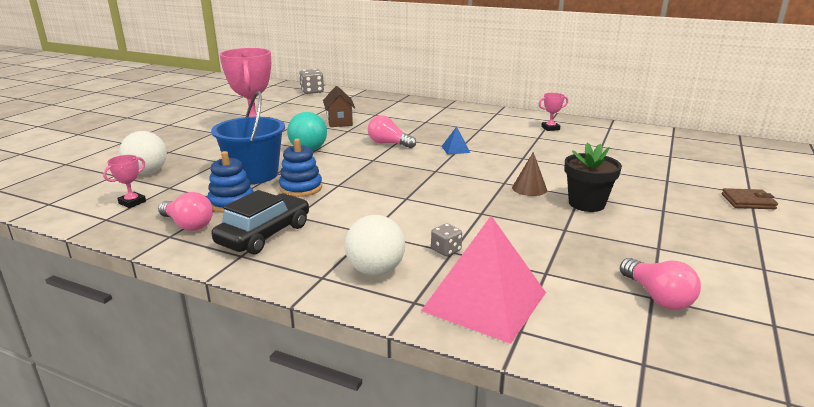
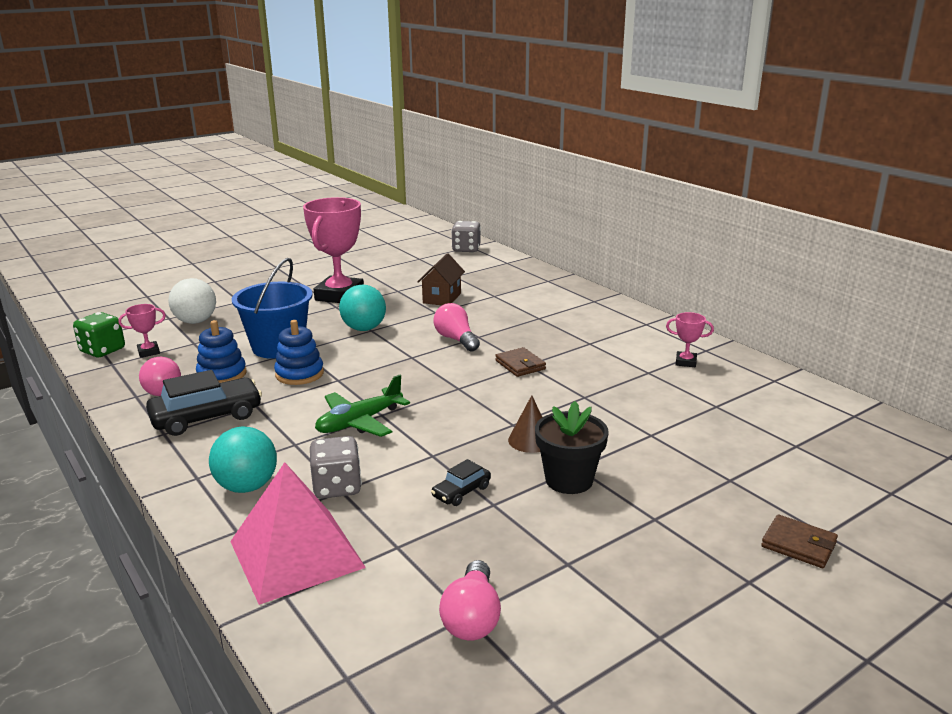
camera: 30 degrees right, 0 degrees up
white ball [345,215,405,276] -> turquoise ball [209,427,277,493]
grey dice [431,224,462,257] -> grey dice [310,436,362,499], size x1.67
blue pyramid [442,126,470,155] -> brown wallet [495,347,546,377]
none -> green dice [73,312,125,357]
none -> green plane [315,375,410,437]
none -> black car [431,459,491,506]

